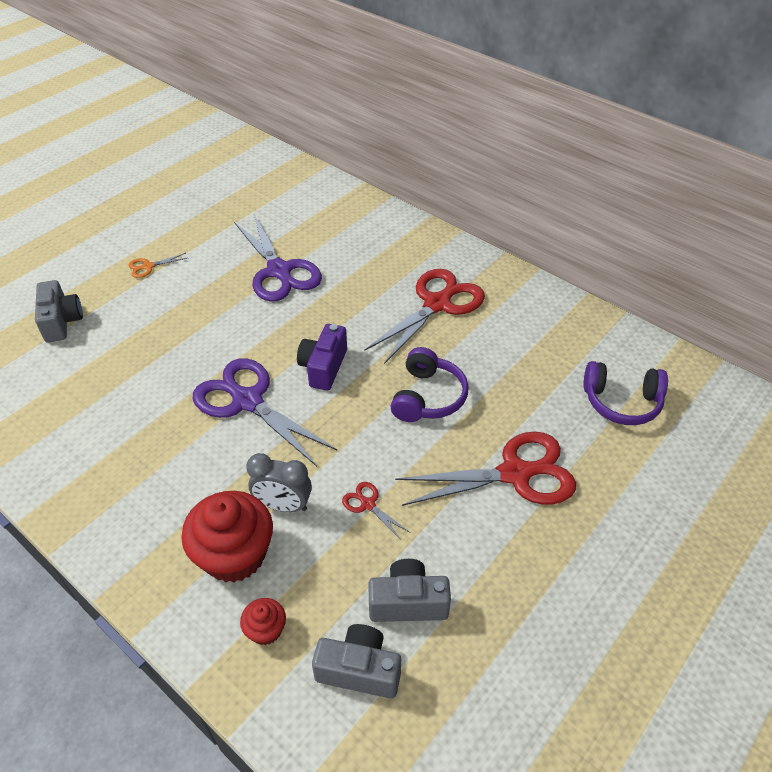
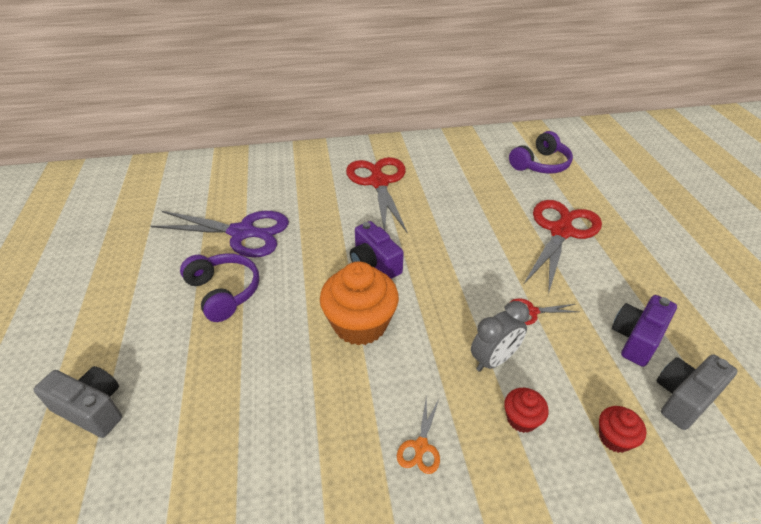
camera: 50 degrees left, 5 degrees down
orange scissors [128,253,187,278] -> orange scissors moved to [397,397,440,474]
red cupcake [181,491,273,583] -> red cupcake [504,388,549,433], size x0.48
purple scissors [193,358,337,467] -> orange cupcake [320,261,399,345]
grey camera [369,559,451,622] -> purple camera [612,295,677,367]
purple headphones [390,347,469,422] -> purple headphones moved to [180,253,259,322]

